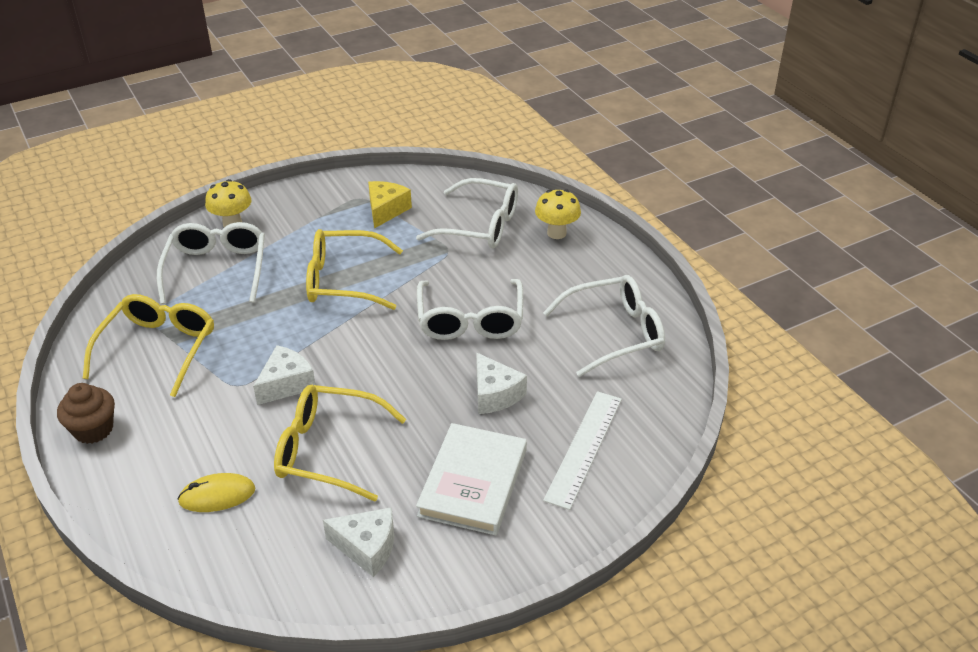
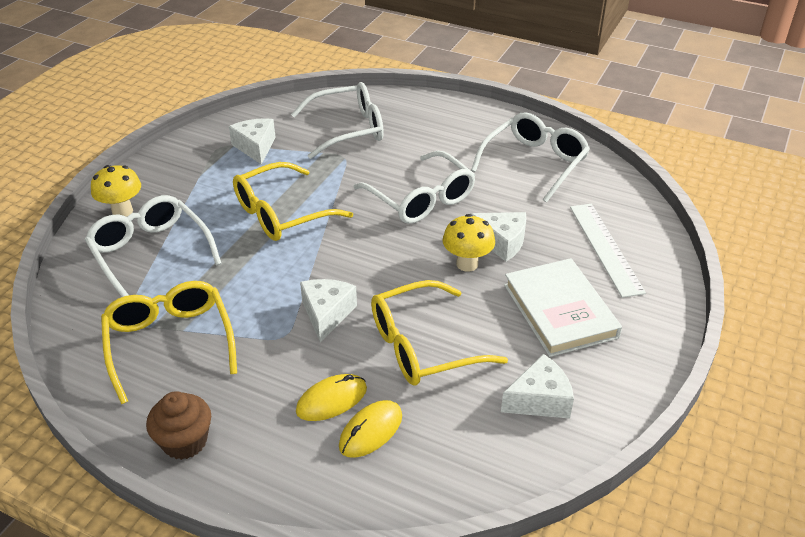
camera: 35 degrees left, 0 degrees up
yellow cheese [368,181,412,229] -> white cheese [229,118,276,165]
yellow mushroom [535,189,581,239] -> yellow mushroom moved to [443,214,495,272]
none -> yellow mouse [296,374,367,421]

